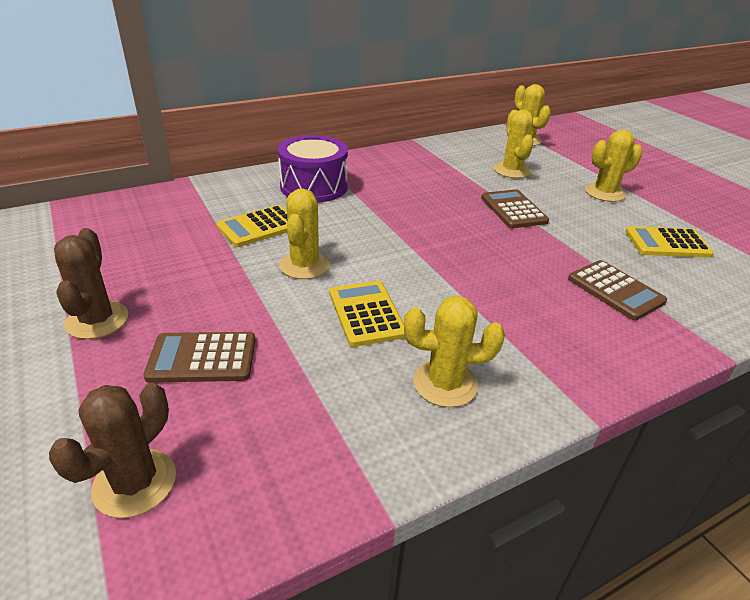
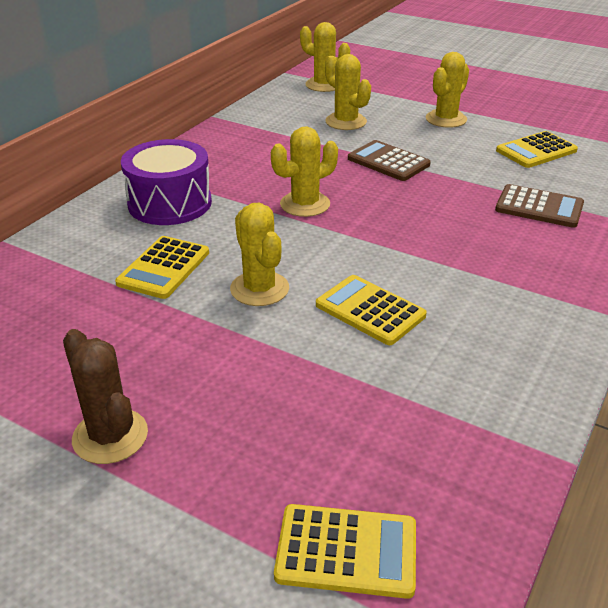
camera: 30 degrees left, 0 degrees up
brown cactus [49,383,176,518] -> yellow calculator [274,504,416,599]
brown calculator [143,332,255,383] -> none
yellow cactus [404,296,505,407] -> yellow cactus moved to [271,126,338,217]

